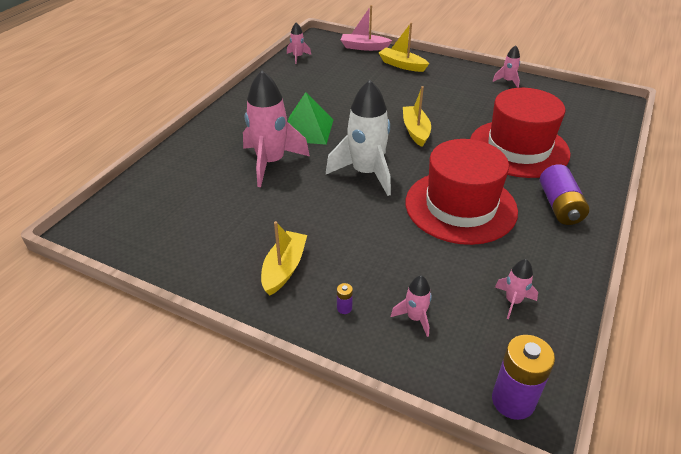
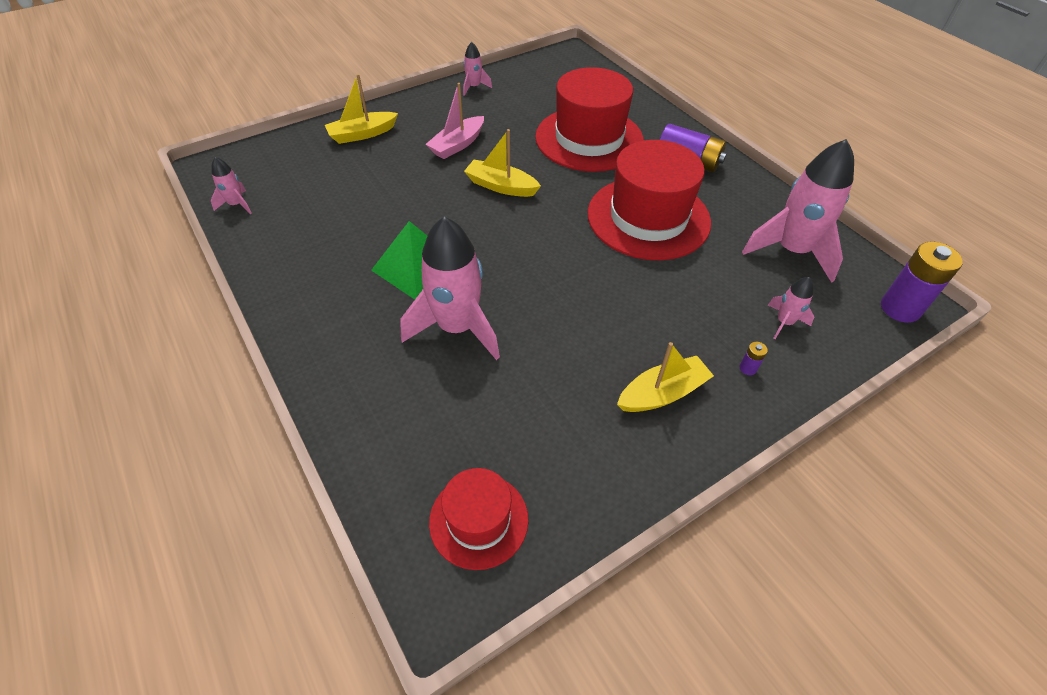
camera: 60 degrees left, 10 degrees up
yellow boat [261,221,307,295] -> yellow boat turned 105 degrees clockwise [617,342,714,412]
white rocket [326,80,391,196] -> none
pink boat [341,5,392,51] -> pink boat moved to [426,83,484,159]
pink rocket [495,259,538,319] -> pink rocket [742,139,854,283], size x2.15
none -> red hat [429,468,529,570]

